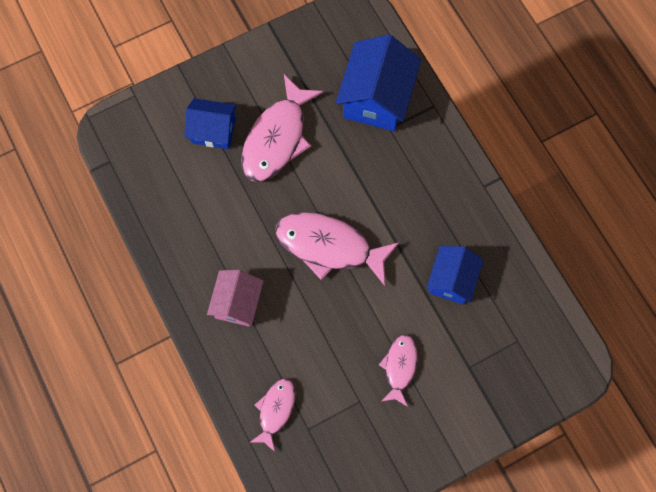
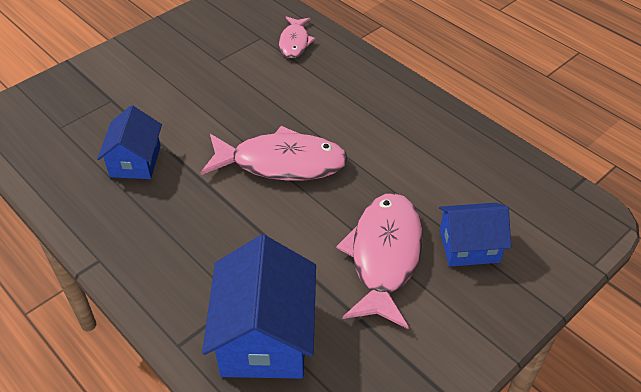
camera: 165 degrees right, 25 degrees down
pink house [207,270,264,327] -> none
pink fish [379,334,418,407] -> none

